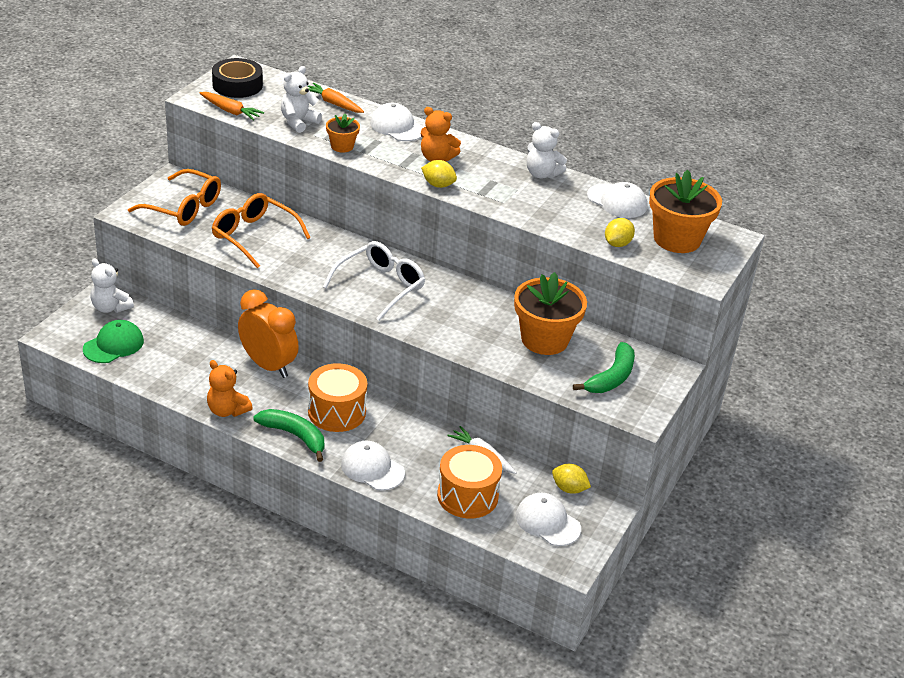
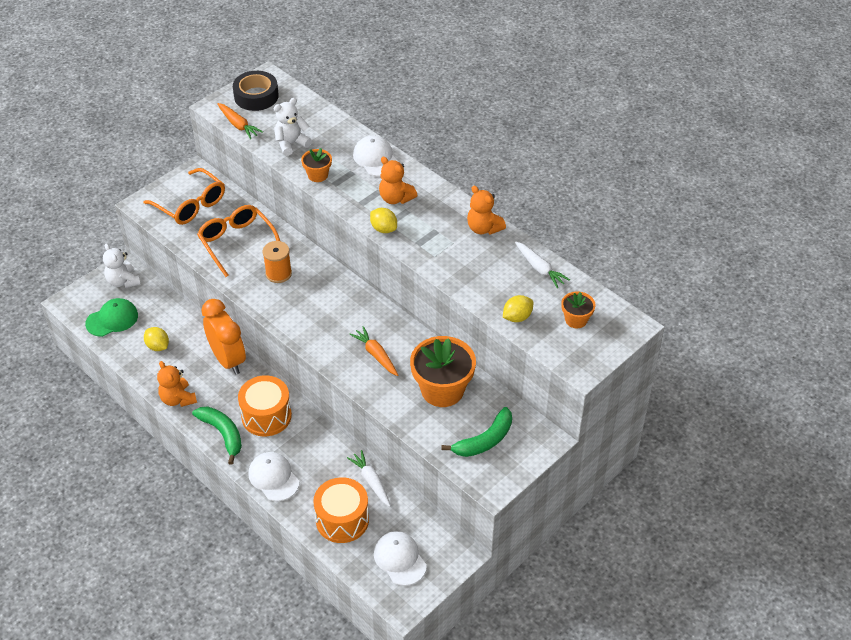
camera: 20 degrees right, 10 degrees up
orange carrot [308,83,364,113] -> orange carrot moved to [349,326,398,376]
white glasses [323,241,425,321] -> none
white teddy bear [527,122,567,178] -> orange teddy bear [467,186,506,235]
yellow lemon [552,464,591,494] -> yellow lemon moved to [144,327,169,351]
white cap [587,182,647,218] -> white carrot [515,242,570,288]
orange flower pot [649,170,722,253] -> orange flower pot [561,292,596,328], size x0.51
none -> orange spool [263,241,292,283]

